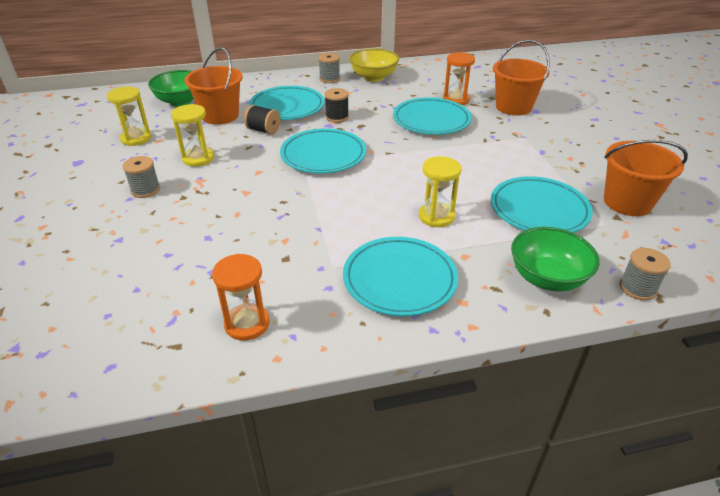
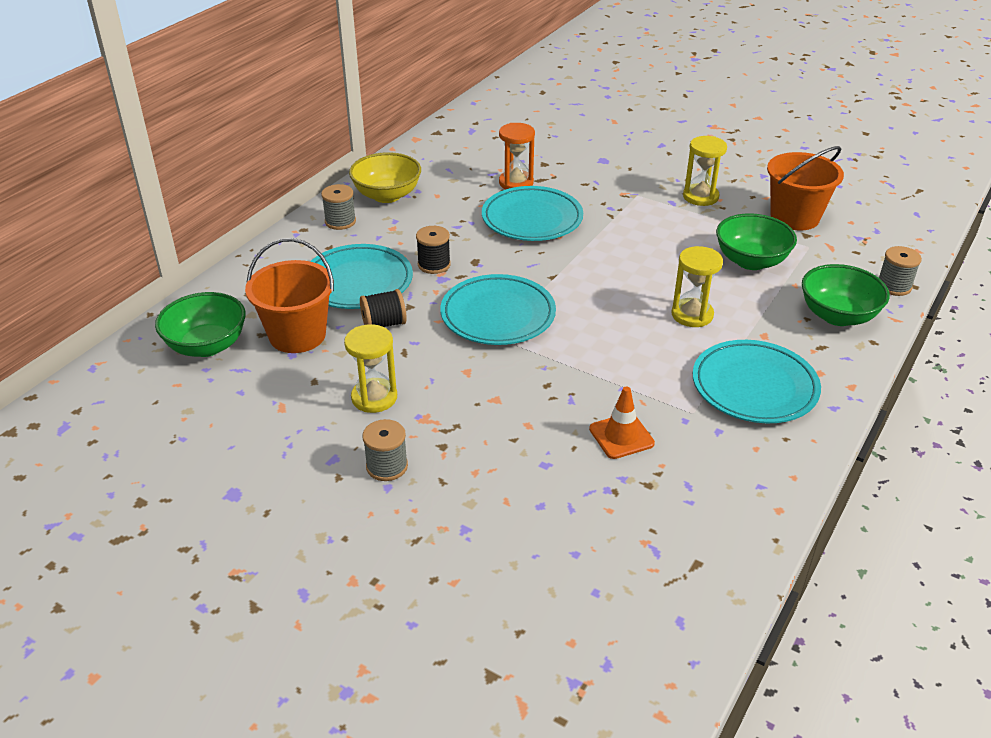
camera: 45 degrees left, 0 degrees up
yellow hourglass [107,87,151,146] -> yellow hourglass moved to [683,136,727,206]
orange hourglass [212,254,270,340] -> none
turquoise plate [491,176,593,233] -> green bowl [716,213,797,270]
orange bucket [493,40,550,116] -> none
none -> orange traffic cone [589,386,655,459]

